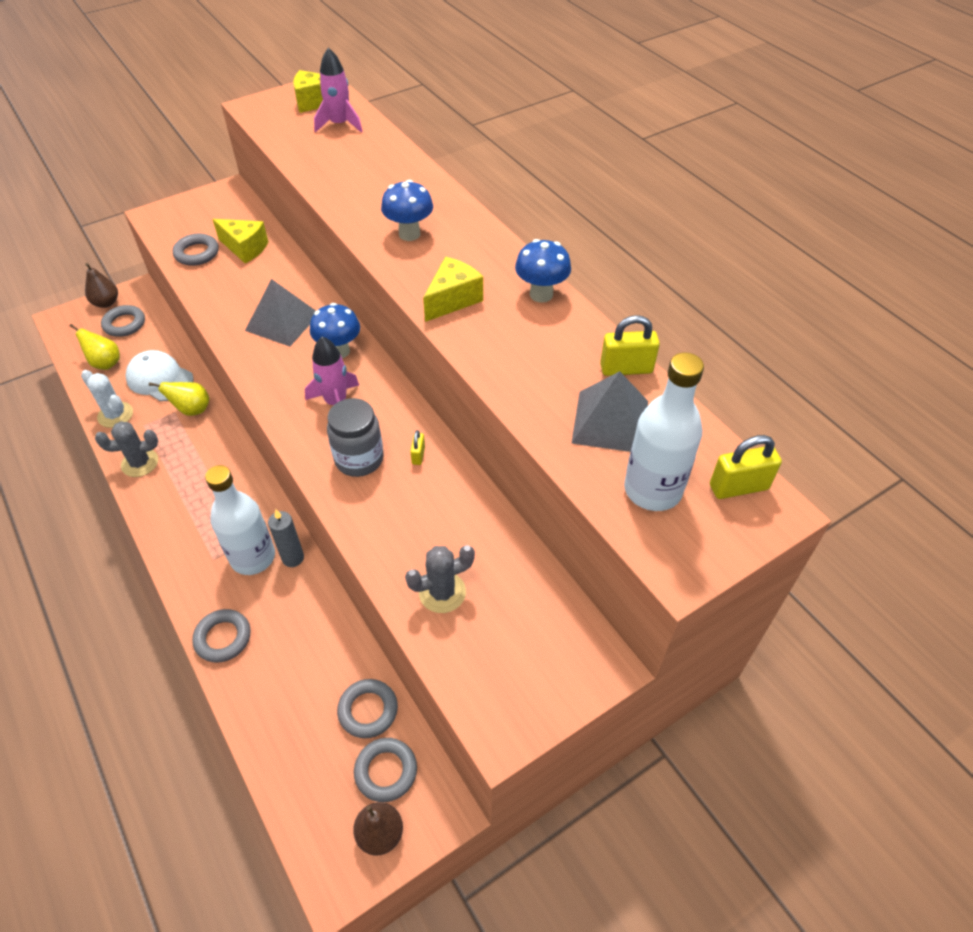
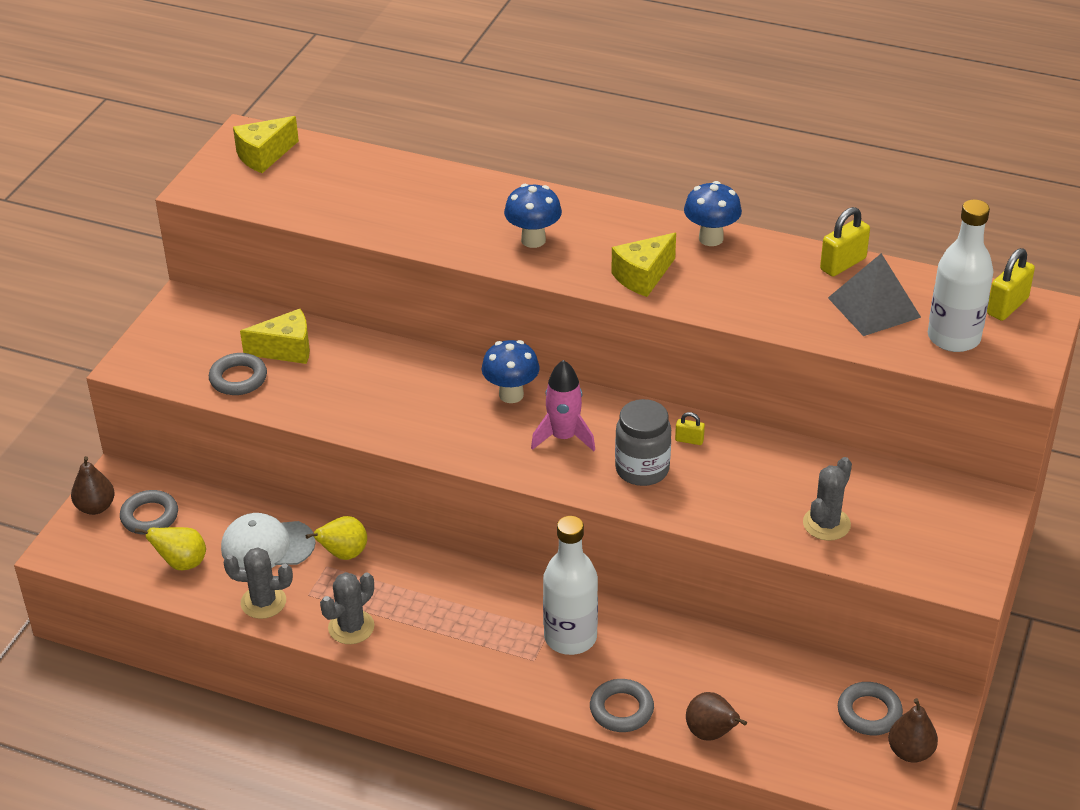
camera: 35 degrees left, 10 degrees down
white cactus [81,370,133,428] -> grey cactus [223,547,293,619]
grey pyramid [245,279,316,347] -> none
grey candle [268,509,304,567] -> none
pink rocket [314,47,362,132] -> none
grey ring [337,679,398,738] -> none
yellow padlock [410,430,425,465] -> yellow padlock turned 45 degrees counterclockwise [675,412,705,445]
yellow cheese [423,257,483,322] -> yellow cheese turned 135 degrees counterclockwise [611,233,676,297]
none -> brown pear [686,692,747,741]

